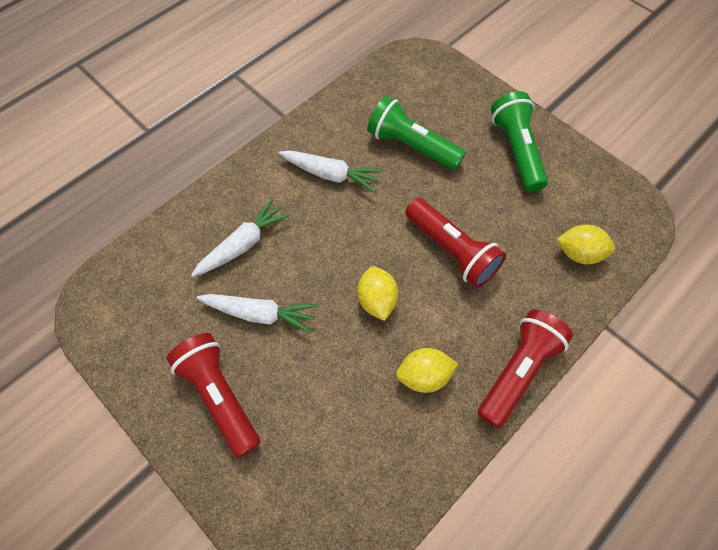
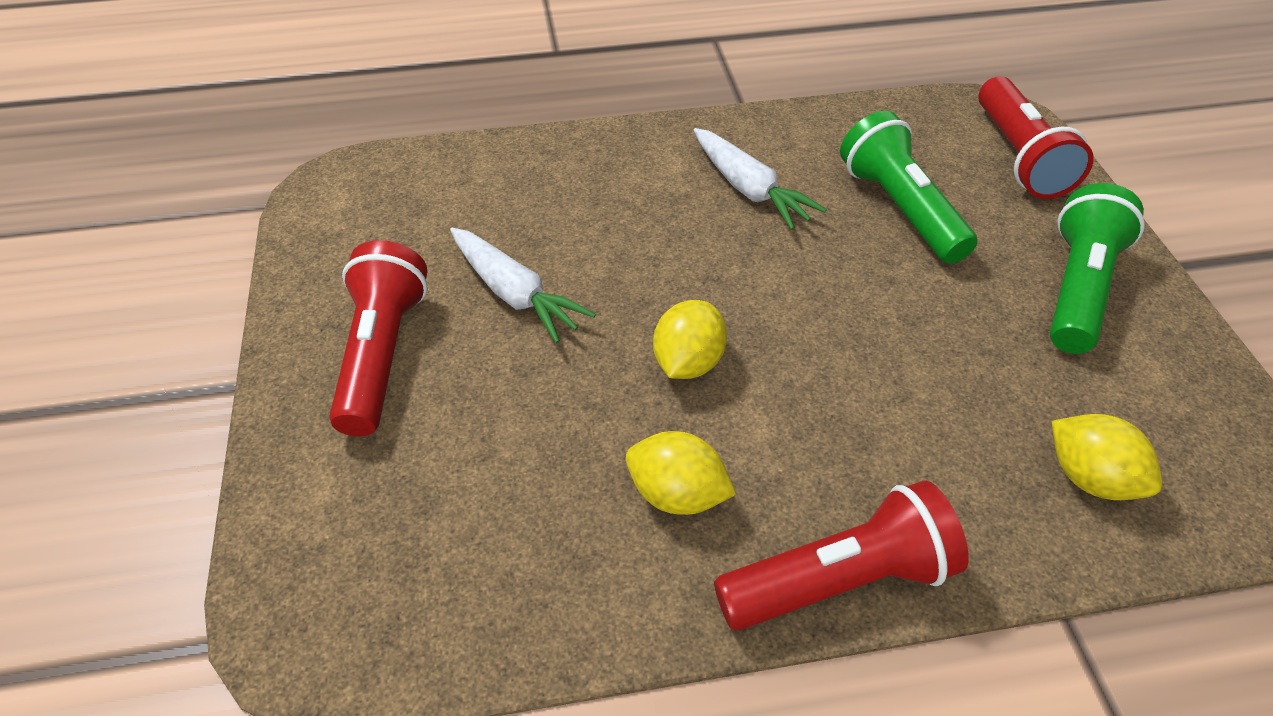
camera: 35 degrees right, 15 degrees down
white carrot [191,198,291,277] -> none
red flashlight [405,198,506,288] -> red flashlight moved to [978,77,1094,199]

